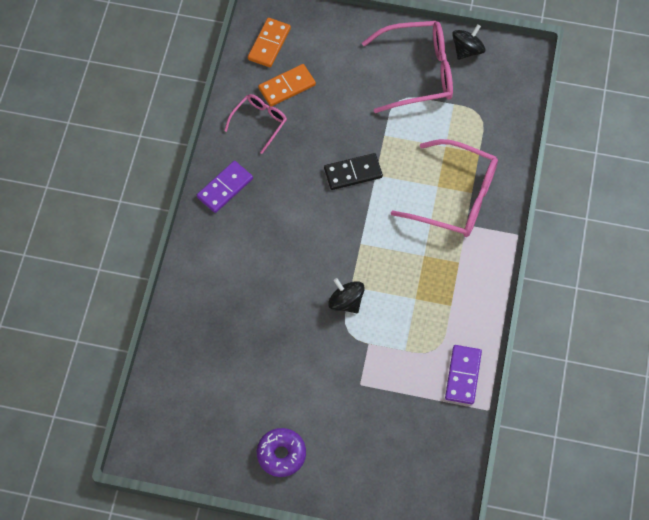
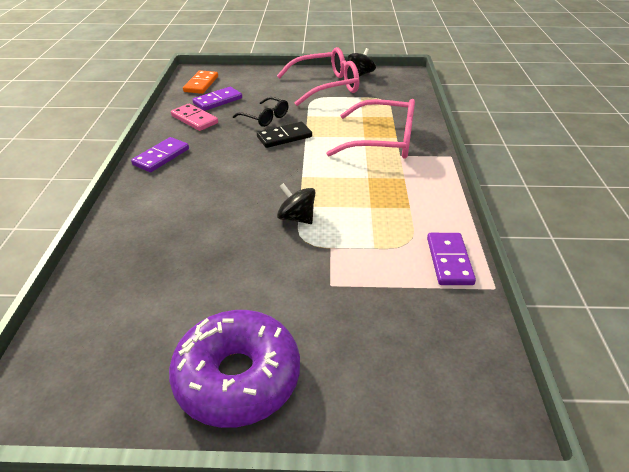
camera: 10 degrees left, 25 degrees down
pink glasses [224,94,287,154] -> pink domino [171,104,218,131]
purple donut [257,428,306,477] -> purple donut [169,310,300,428], size x1.74
orange domino [258,64,316,107] -> purple domino [192,87,242,111]
none -> black glasses [233,97,288,127]

